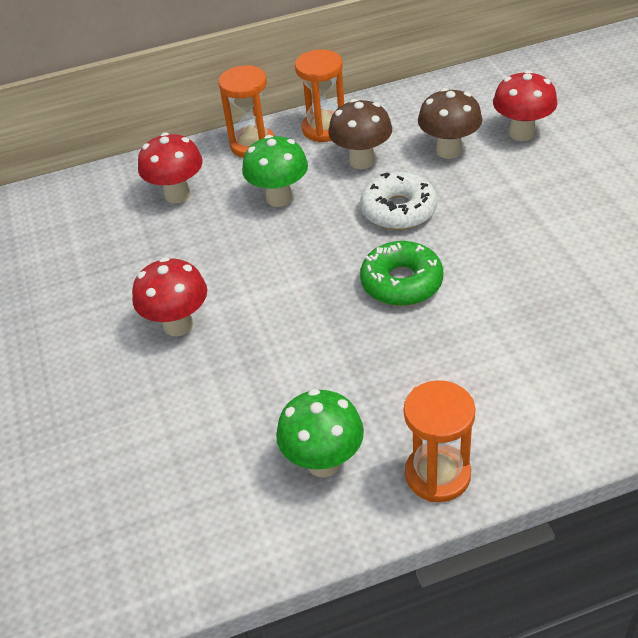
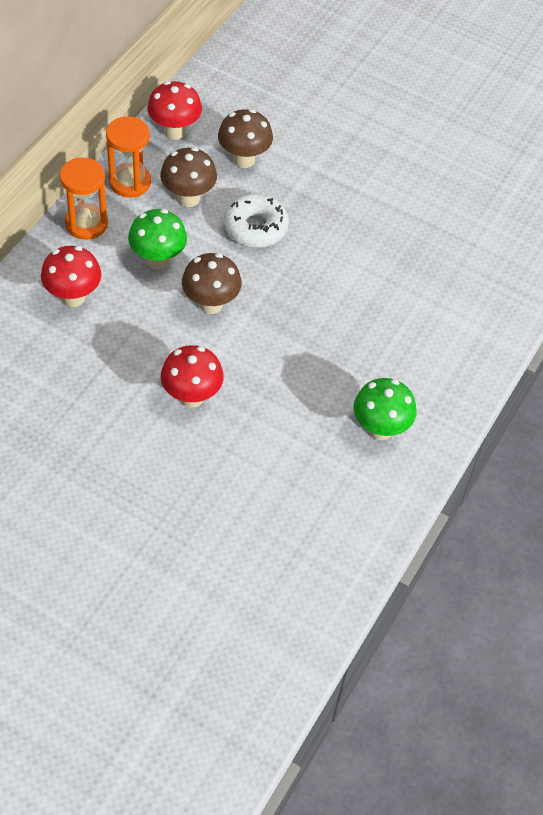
camera: 50 degrees left, 10 degrees up
green donut [360,241,443,306] -> none
orange hourglass [404,380,476,502] -> none
red mushroom [493,70,557,141] -> red mushroom moved to [147,81,202,140]
none -> brown mushroom [182,253,242,314]

